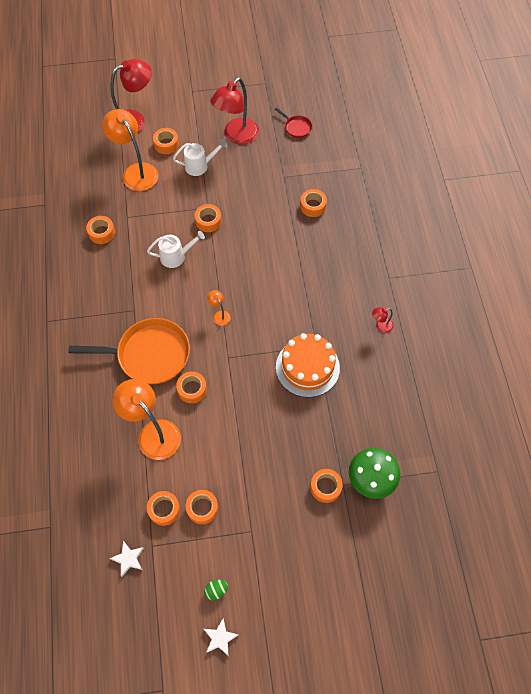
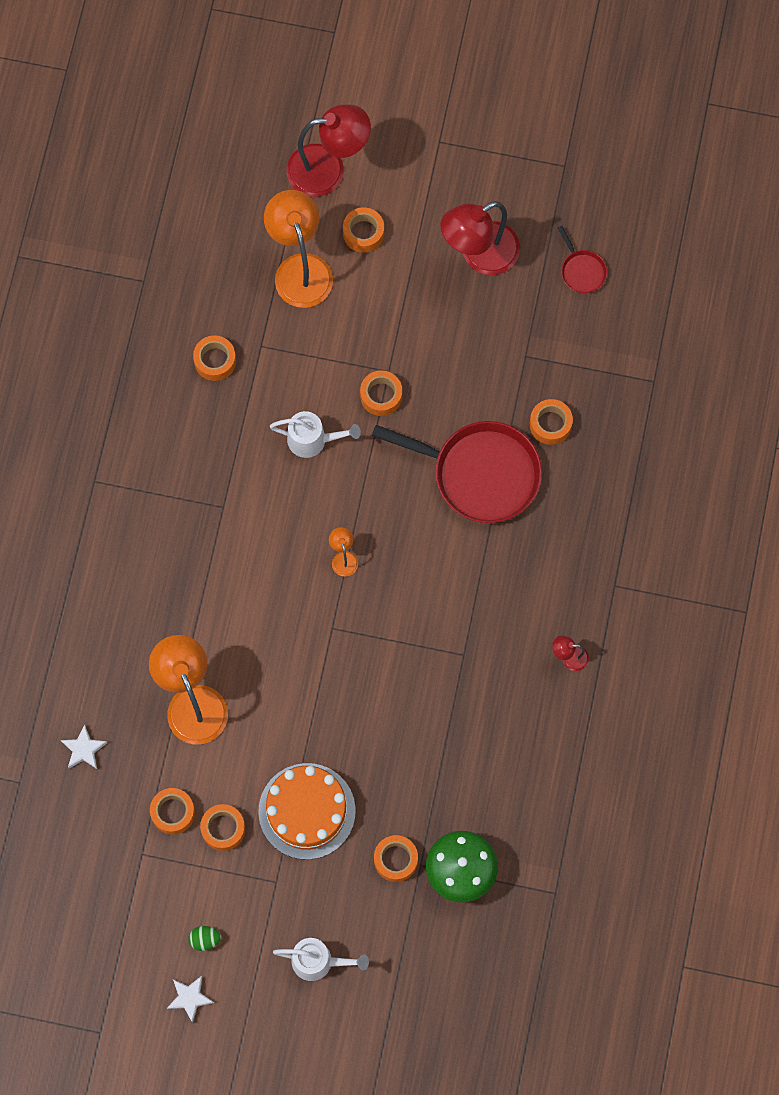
camera: 20 degrees right, 10 degrees up
orange pan [69,318,190,384] -> none
white star [110,541,144,577] -> white star moved to [61,724,107,769]
white watering can [173,139,227,176] -> white watering can moved to [273,938,369,981]
orange tape [176,371,207,403] -> none
orange cake [276,333,340,397] -> orange cake moved to [258,763,356,860]
none -> red pan [372,421,542,523]

